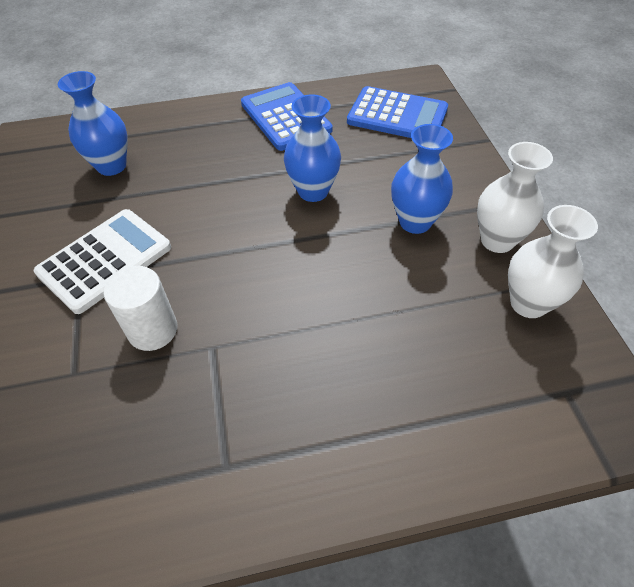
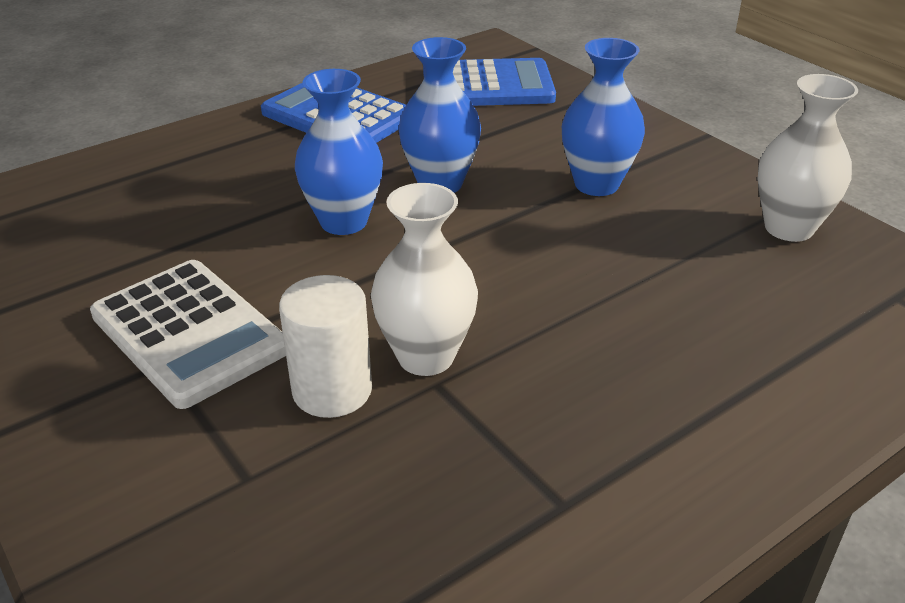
camera: 25 degrees left, 15 degrees down
white calculator [34,209,171,314] -> white calculator turned 120 degrees clockwise [90,260,286,409]
blue vase [58,71,127,176] -> blue vase moved to [295,69,383,235]
white vase [477,142,553,253] -> white vase moved to [371,183,478,376]

